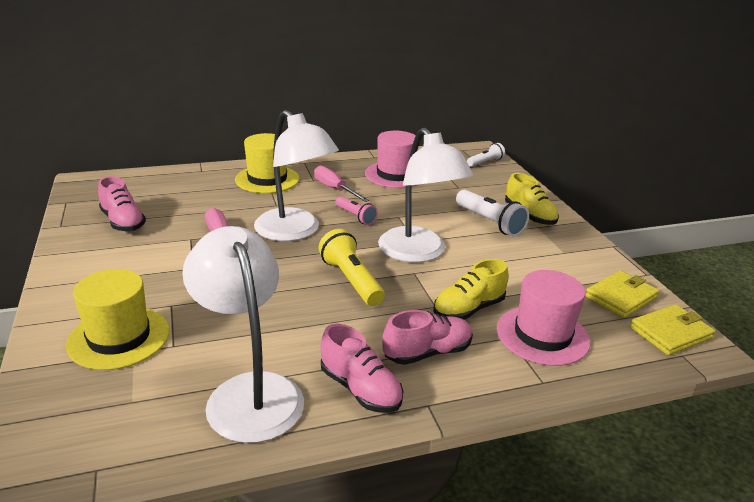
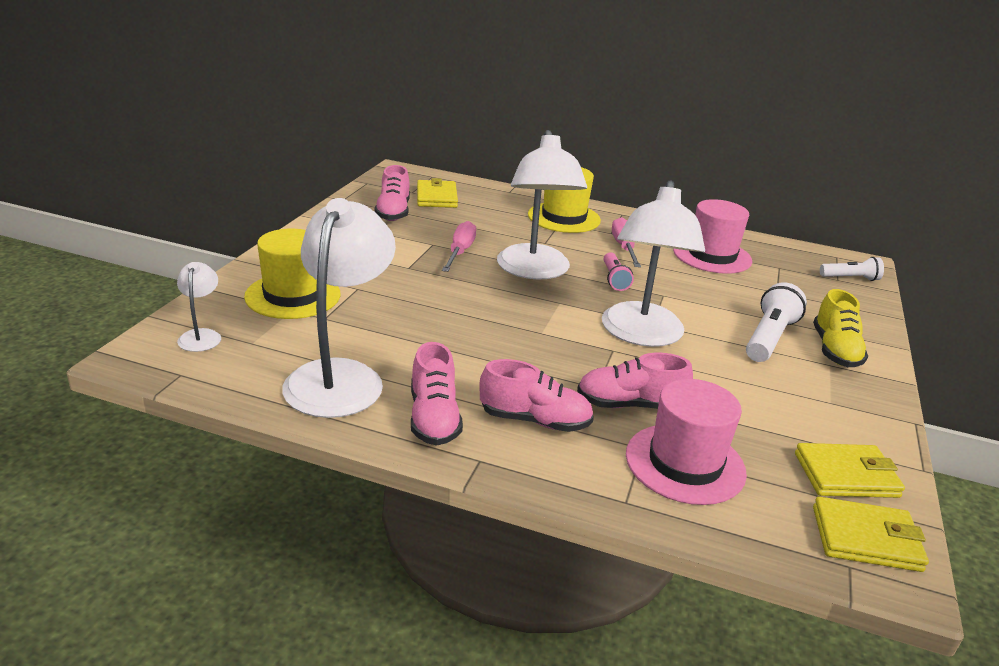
camera: 35 degrees right, 0 degrees up
yellow flashlight [318,229,385,306] -> none
yellow shoe [433,259,509,320] -> pink shoe [577,353,693,409]
white flashlight [456,190,529,237] -> white flashlight turned 150 degrees counterclockwise [746,282,807,362]
none -> white lamp [177,262,221,352]
none -> yellow wallet [417,178,458,208]

